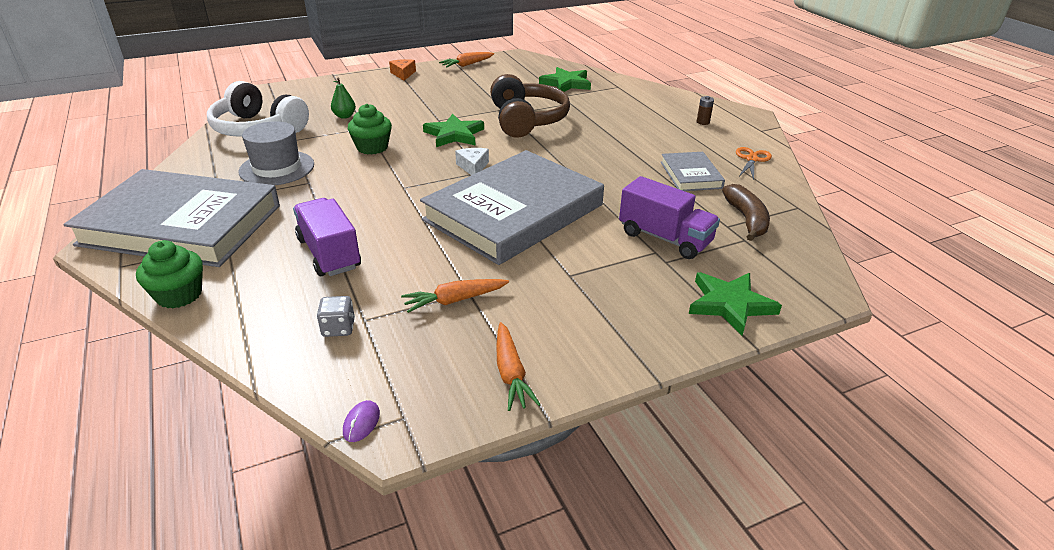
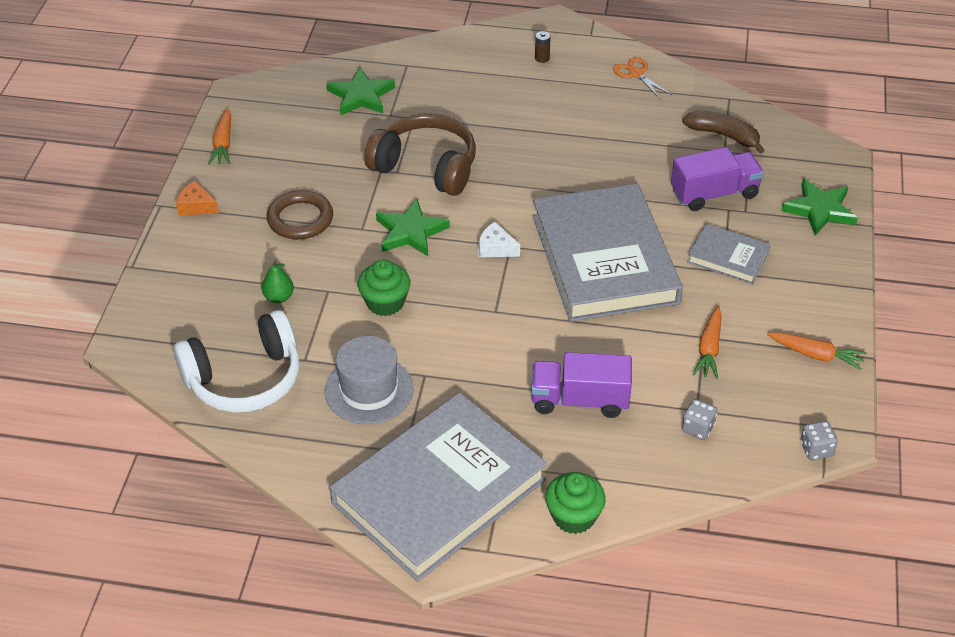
camera: 55 degrees left, 10 degrees up
purple mouse [343,400,380,442] -> grey dice [800,421,838,460]
grey book [661,152,725,191] -> grey book moved to [687,224,770,284]
none -> brown ring [267,190,333,239]

